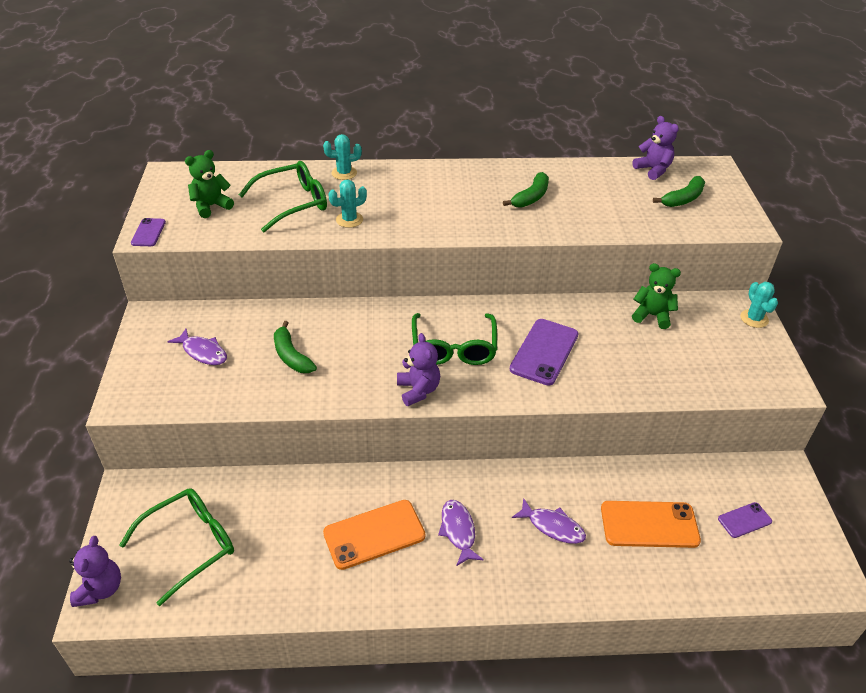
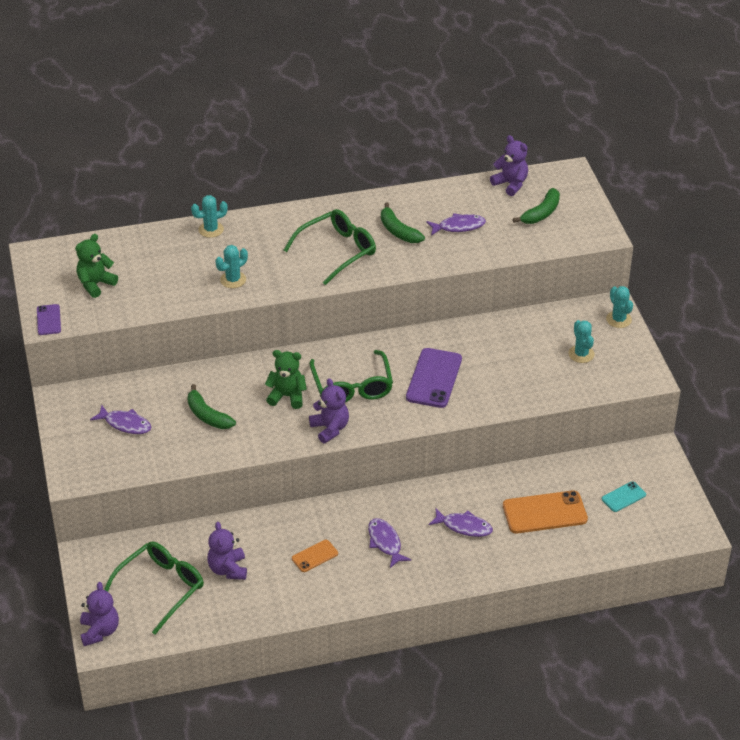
camera: 10 degrees left, 0 degrees up
green glasses [239,161,327,232] -> green glasses moved to [284,209,376,285]
orange phone [323,500,425,570] -> orange phone [292,540,338,572], size x0.53
green banana [503,172,549,208] -> green banana turned 120 degrees clockwise [381,202,425,243]
green teddy bear [632,263,681,329] -> green teddy bear moved to [265,350,307,409]
purple phone [718,502,772,538] -> turquoise phone [602,481,646,512]
none -> purple teddy bear [207,522,247,580]
none -> purple fish [426,213,486,236]
none -> turquoise cactus [568,320,595,363]

